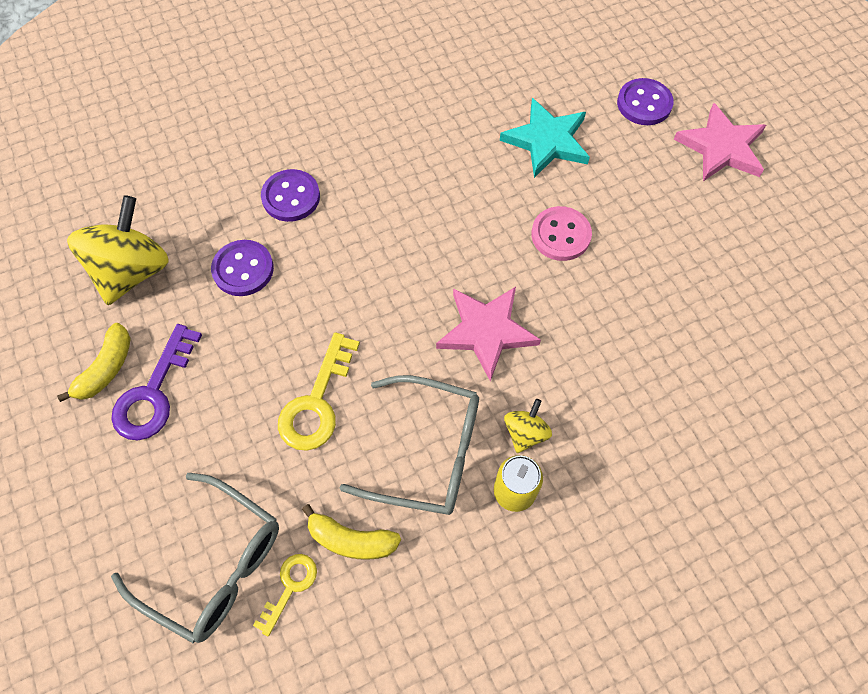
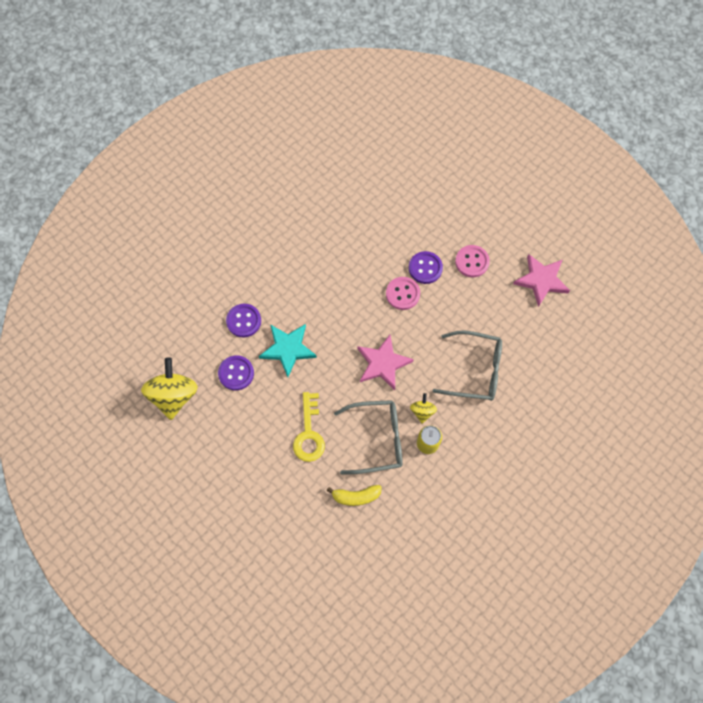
camera: 20 degrees left, 5 degrees up
yellow banana [57,323,131,402] -> none
purple key [111,324,202,440] -> none
grey glasses [111,473,279,643] -> grey glasses moved to [433,330,502,401]
yellow key [253,554,317,636] -> none
turquoise star [500,98,590,178] -> turquoise star moved to [259,324,317,377]
purple button [617,78,674,125] -> purple button moved to [409,251,443,284]
pink star [673,103,766,181] -> pink star moved to [513,254,570,307]
none -> pink button [455,245,490,277]

